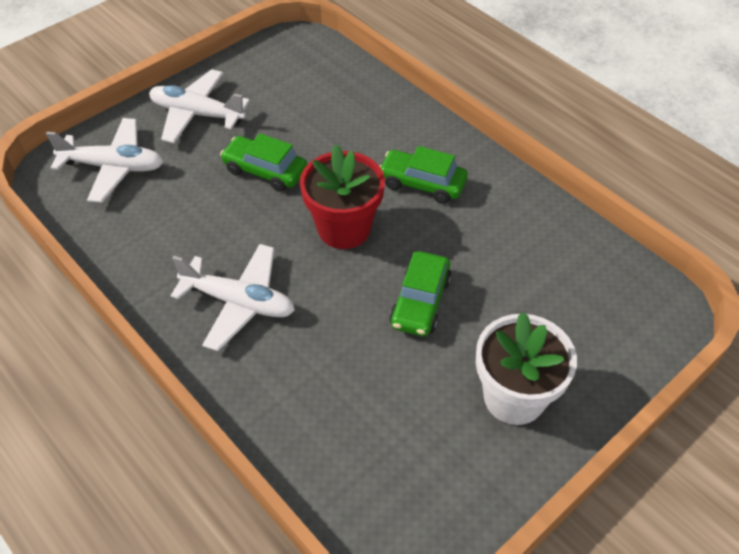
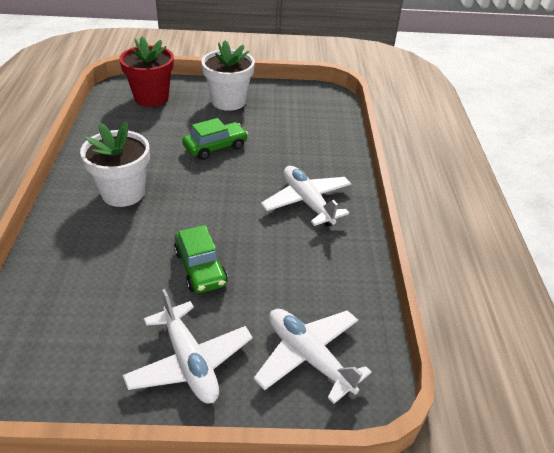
camera: 140 degrees left, 10 degrees down
red flower pot [300,144,385,249] -> red flower pot moved to [119,36,174,107]
green car [380,146,468,204] -> white flower pot [80,122,150,207]

